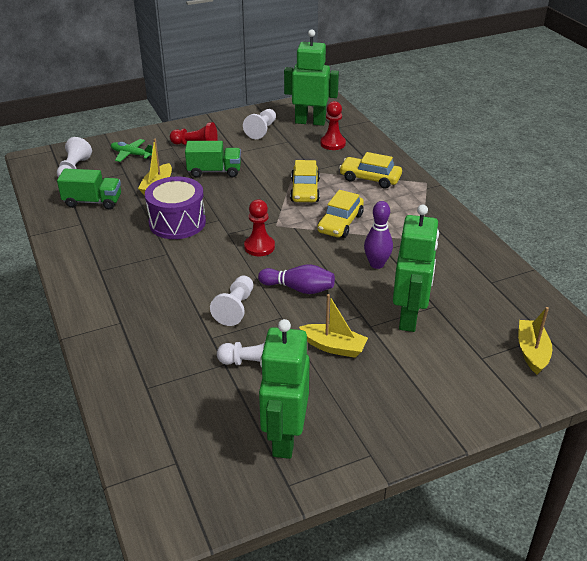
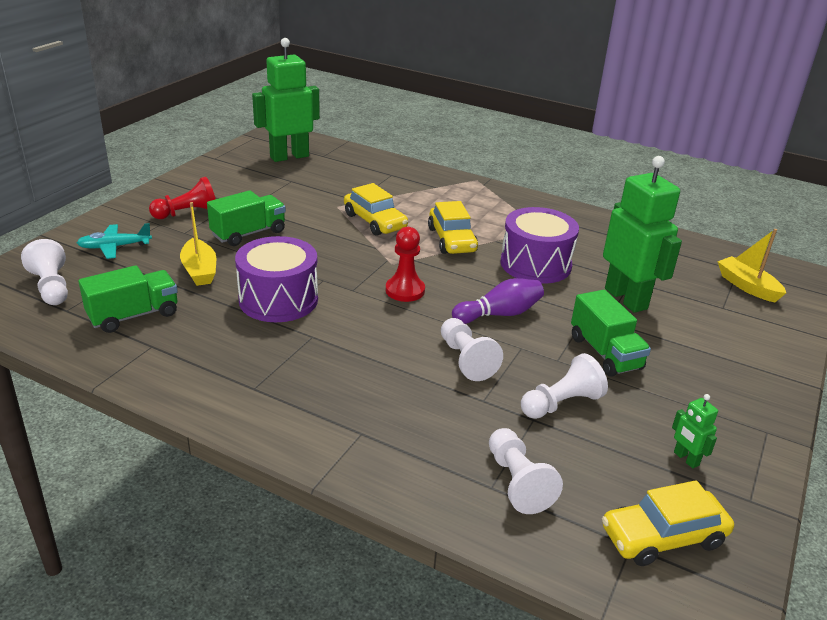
camera: 40 degrees left, 5 degrees down
green plane [111,139,153,162] -> turquoise plane [77,223,152,259]
white pawn [243,109,276,139] -> white pawn moved to [489,428,563,514]
green robot [259,319,310,459] -> green robot [672,394,718,468], size x0.42
yellow boat [299,294,368,358] -> green truck [571,290,651,377]
red pawn [320,101,346,150] -> none
yellow car [339,152,402,189] -> yellow car moved to [602,480,734,566]
purple bowling pin [364,201,393,269] -> purple drum [500,207,579,284]

